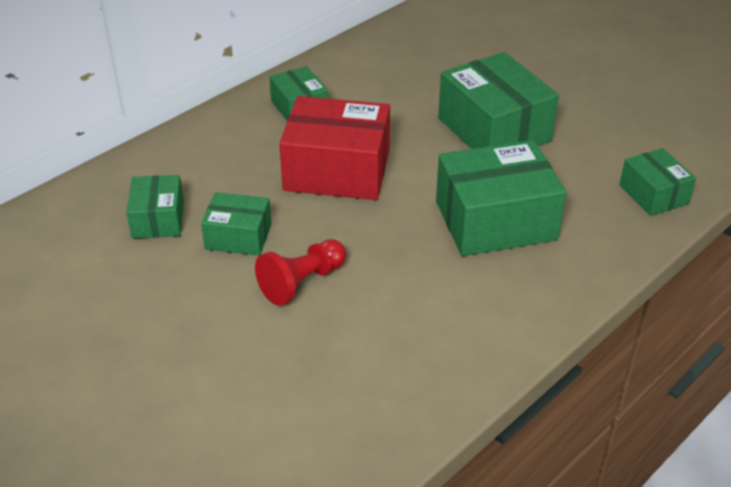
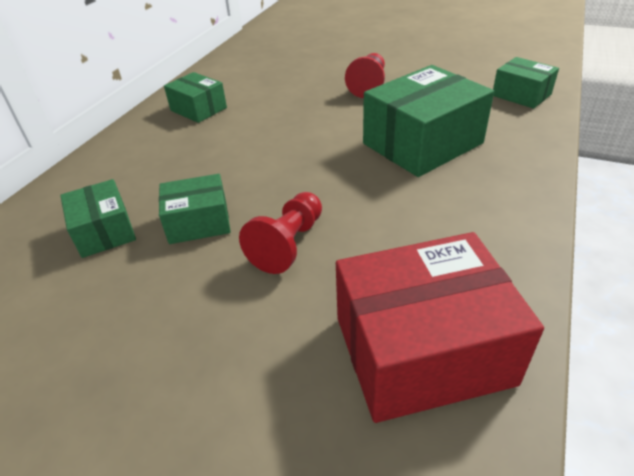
camera: 20 degrees left, 0 degrees up
red box [279,96,390,200] -> red box moved to [336,232,544,423]
green box [438,52,559,149] -> red pawn [345,53,385,98]

